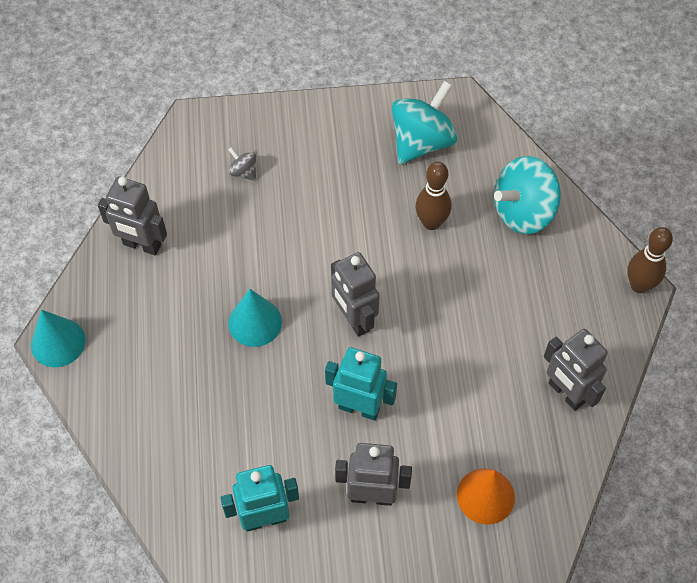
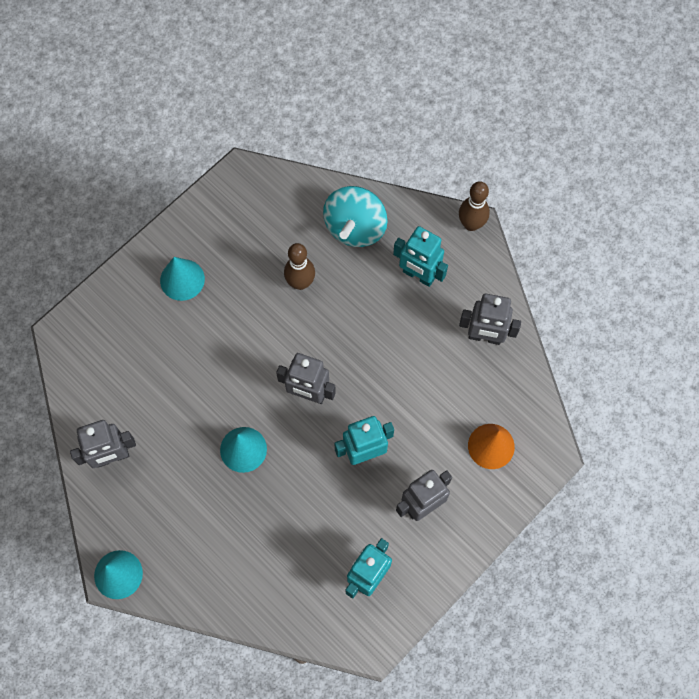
camera: 40 degrees left, 10 degrees up
grey spinning top [228,147,256,181] -> none
turquoise spinning top [392,81,457,164] -> none
none -> turquoise cone [160,257,205,301]
none -> turquoise robot [393,226,448,287]

